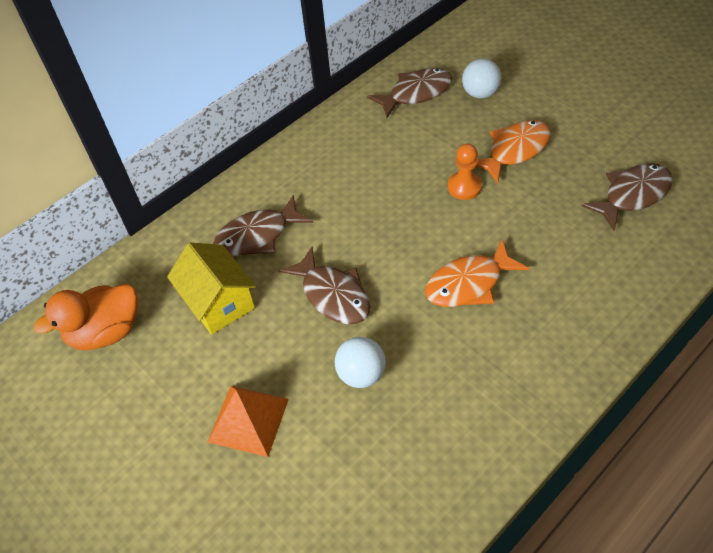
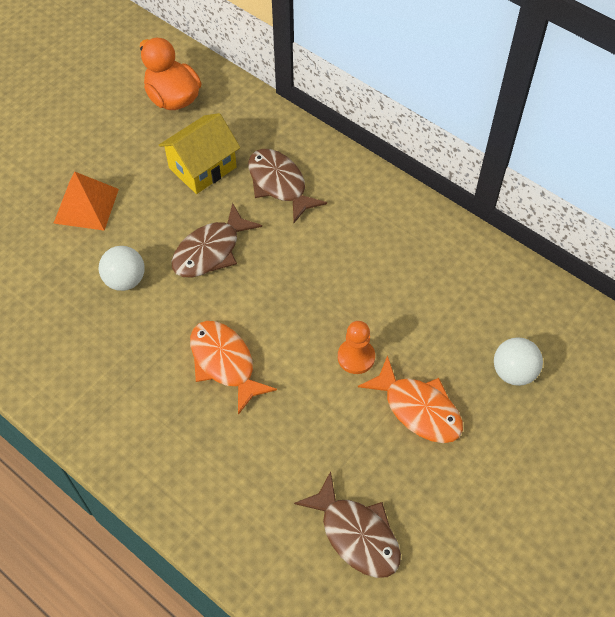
camera: 80 degrees right, 5 degrees up
brown fish [367,68,452,118] -> none

